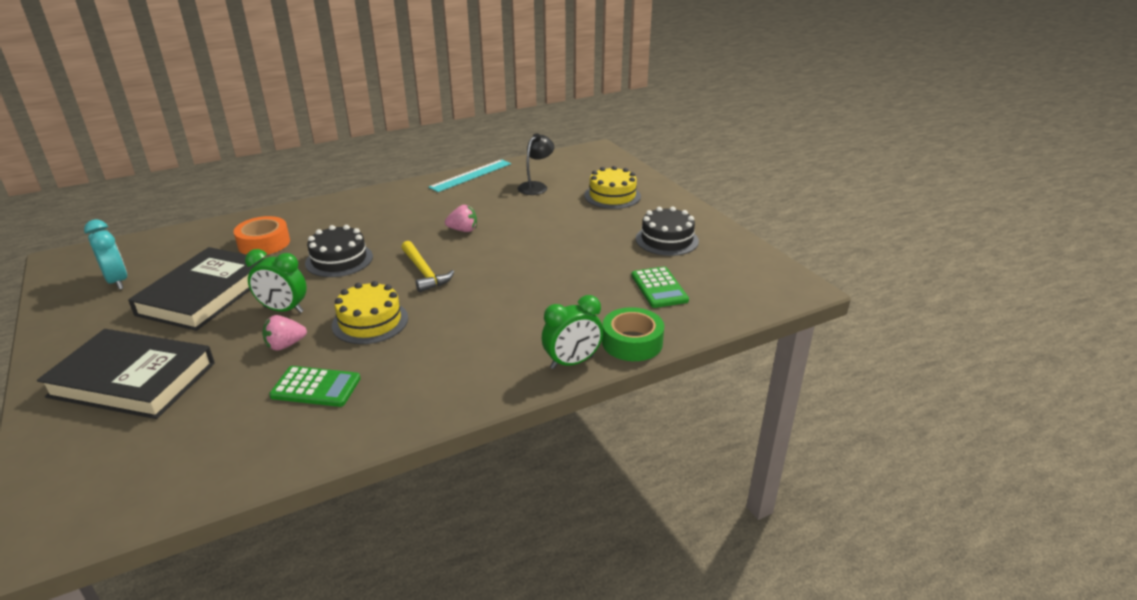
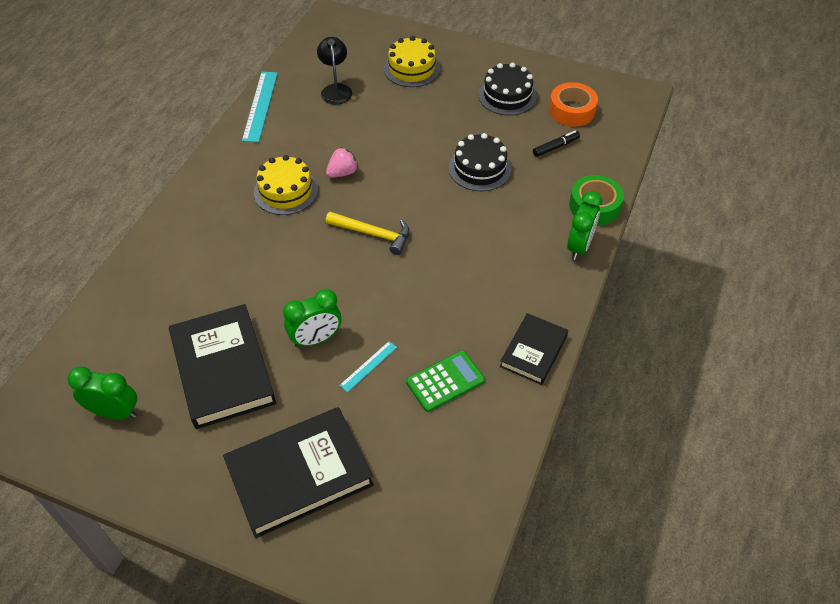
camera: 40 degrees left, 20 degrees up
turquoise clock [84,219,127,290] -> green clock [67,367,137,420]
orange tape [233,216,290,255] -> orange tape moved to [549,82,598,127]
pink strawberry [262,315,307,351] -> turquoise ruler [339,341,397,392]
black cake [305,225,373,277] -> black cake moved to [449,133,511,191]
yellow cake [332,281,408,344] -> yellow cake moved to [254,155,318,215]
green calculator [632,267,689,308] -> black marker [533,131,580,157]
none -> black book [500,313,568,385]

